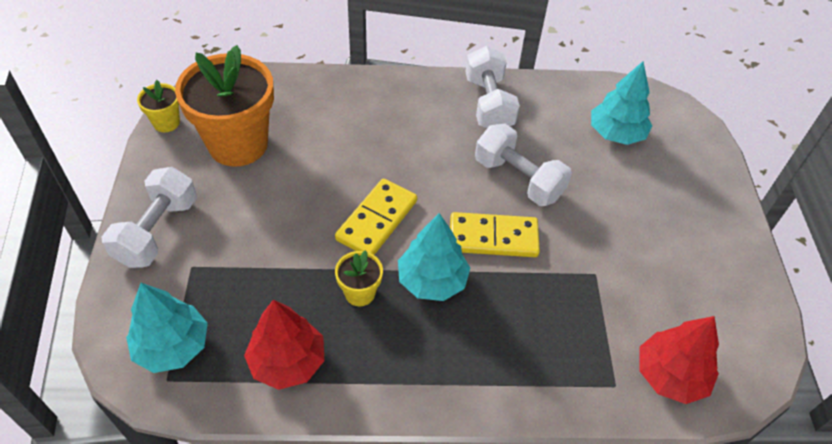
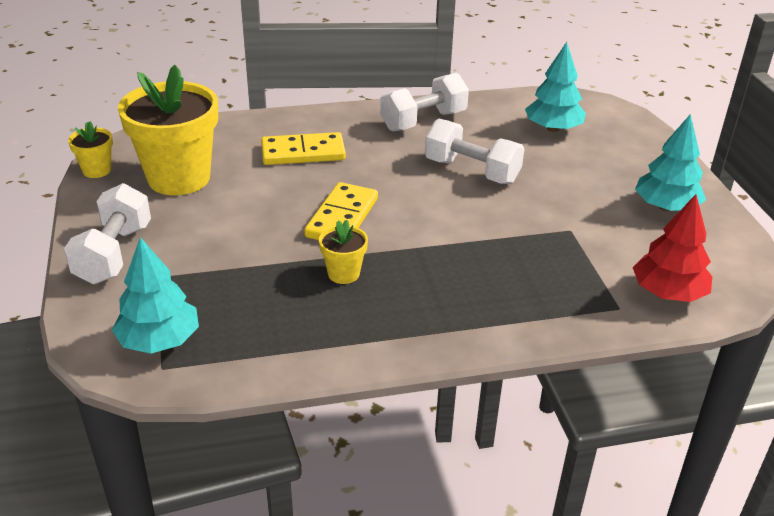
camera: 10 degrees left, 15 degrees down
orange flower pot [175,45,274,167] -> yellow flower pot [118,65,218,196]
red tree [244,300,325,390] -> none
turquoise tree [398,213,470,301] -> turquoise tree moved to [635,114,706,211]
yellow domino [450,212,540,257] -> yellow domino moved to [261,132,346,165]
white dumbbell [466,46,520,128] -> white dumbbell turned 75 degrees clockwise [380,73,469,131]

